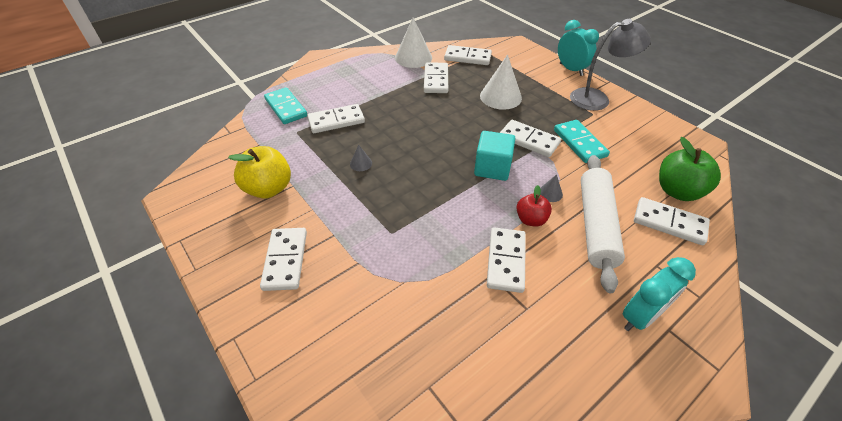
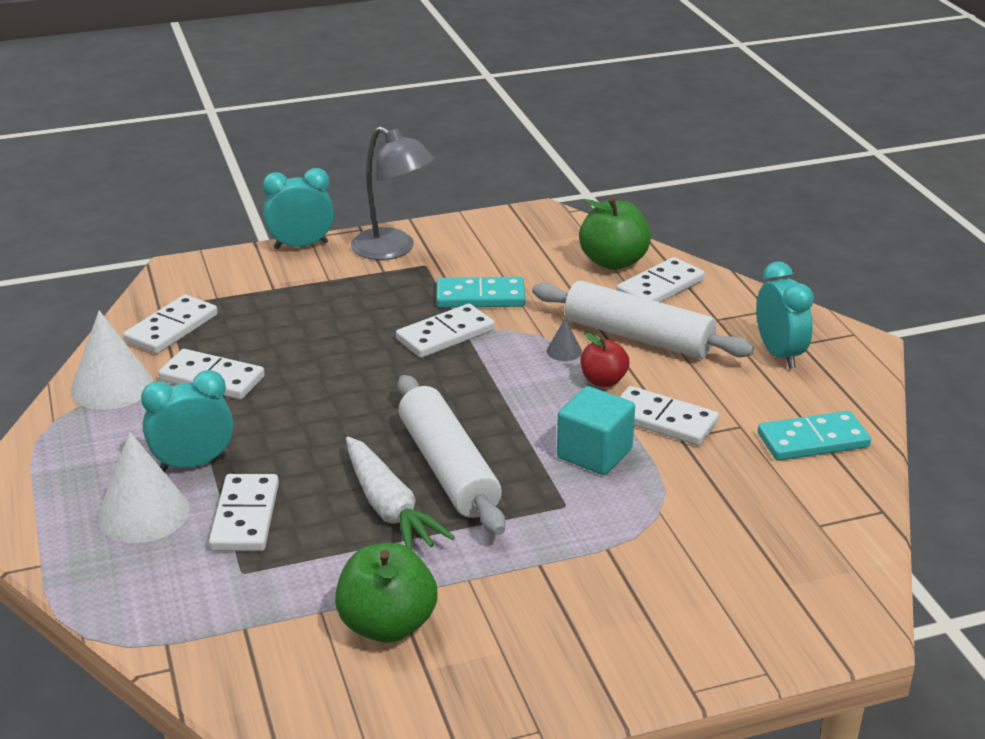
camera: 70 degrees left, 15 degrees down
yellow apple [228,146,291,199] -> green apple [335,543,438,643]
white domino [260,228,307,291] -> none
turquoise domino [264,87,307,124] -> turquoise domino moved to [758,411,871,461]
grey cone [350,145,372,171] -> white carrot [346,437,455,550]
turquoise cube [474,131,515,181] -> turquoise cube moved to [557,386,635,475]
white cone [480,54,522,110] -> white cone moved to [97,432,190,543]
grey lamp [570,19,651,111] -> grey lamp turned 120 degrees clockwise [351,126,434,260]
none -> turquoise clock [141,370,233,472]
none -> white rolling pin [398,375,506,535]

